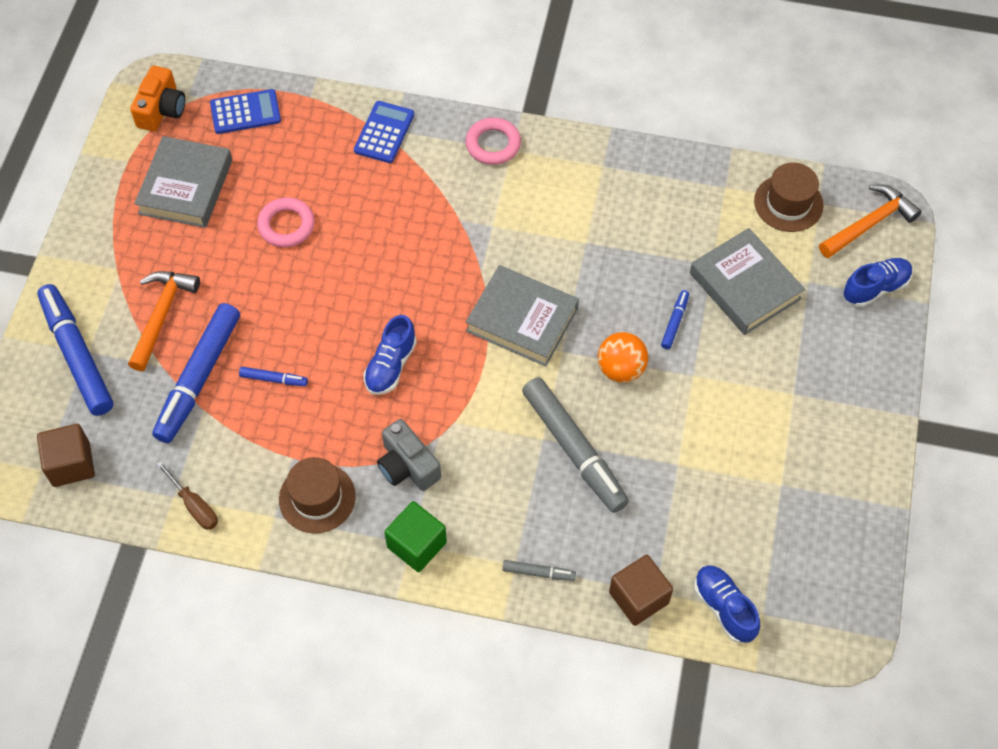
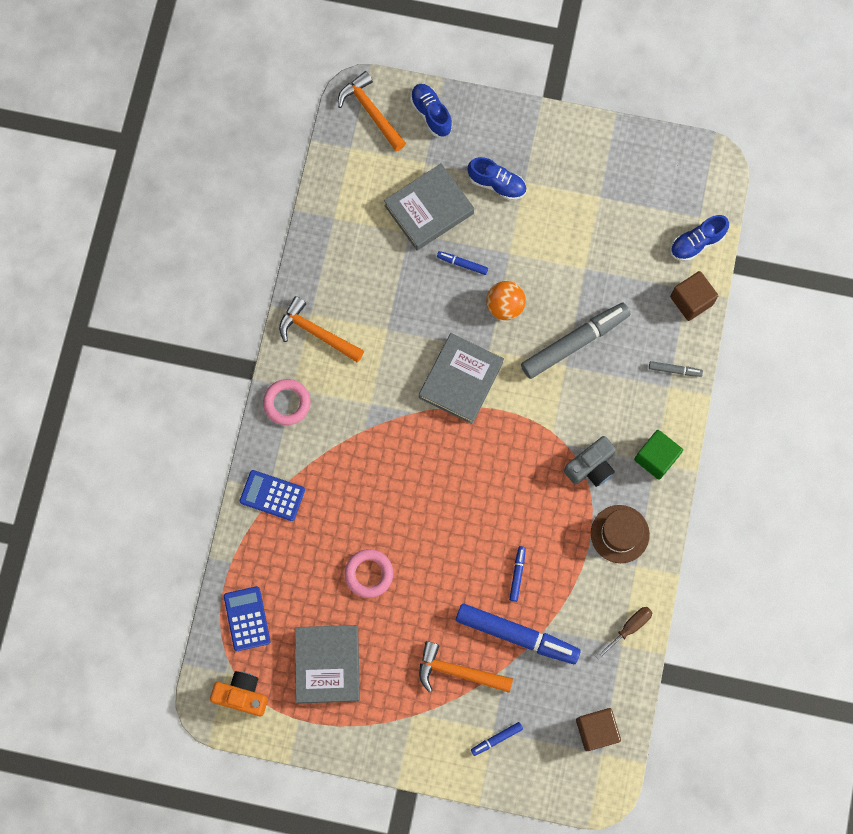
camera: 90 degrees left, 15 degrees up
blue marker [37,284,113,416] -> blue marker [471,722,523,756], size x0.44
grey book [134,136,232,228] -> grey book turned 75 degrees clockwise [295,625,360,704]
blue shoe [363,315,417,395] -> blue shoe moved to [468,157,526,200]
grey marker [502,560,576,581] -> grey marker turned 90 degrees clockwise [649,361,703,377]
brown hat [754,163,824,232] -> none
none -> orange hammer [279,296,364,362]

